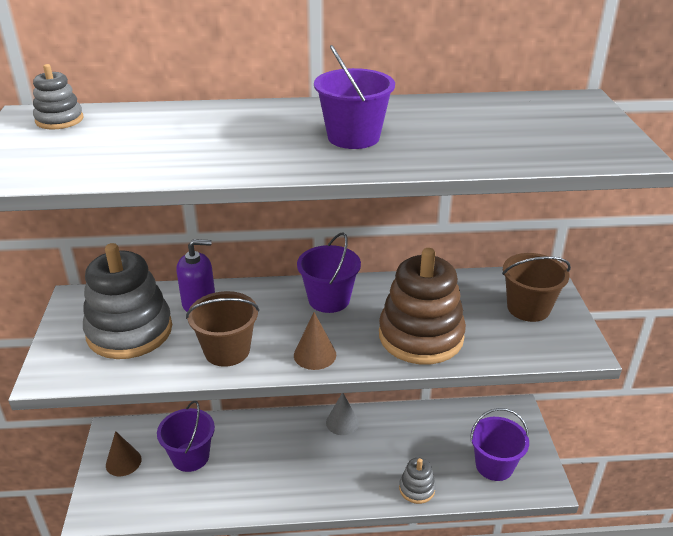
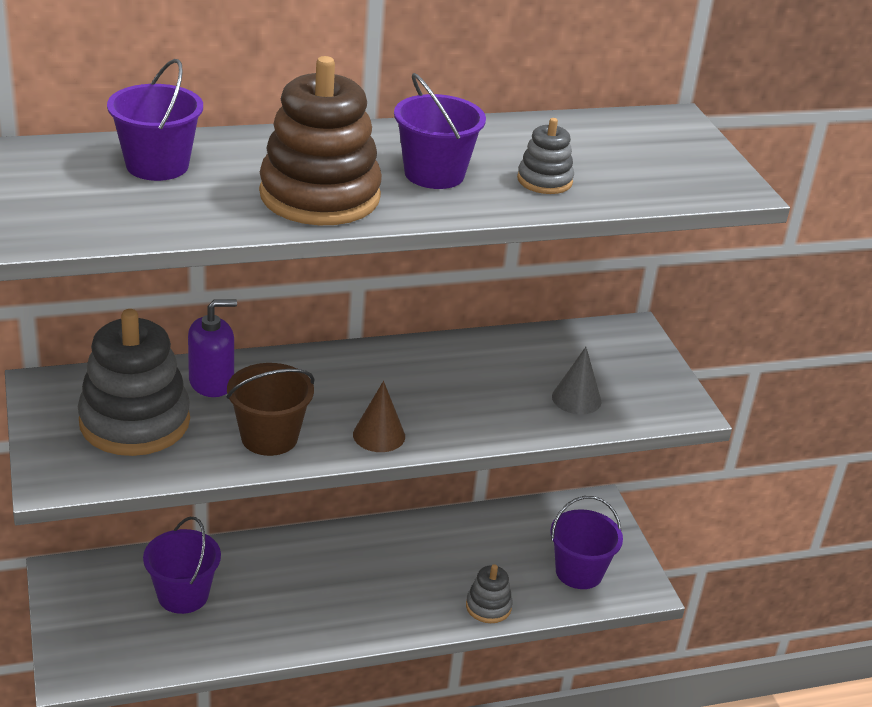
camera: 15 degrees left, 0 degrees up
grey stacking toy [33,64,83,129] -> grey stacking toy moved to [517,118,574,194]
brown cone [106,431,142,476] -> none
purple bucket [297,233,361,313] -> purple bucket moved to [107,59,203,181]
grey cone [326,393,359,435] -> grey cone moved to [552,347,601,415]
brown stacking toy [379,248,466,364] -> brown stacking toy moved to [259,56,382,225]
brown bucket [502,253,571,322] -> none

